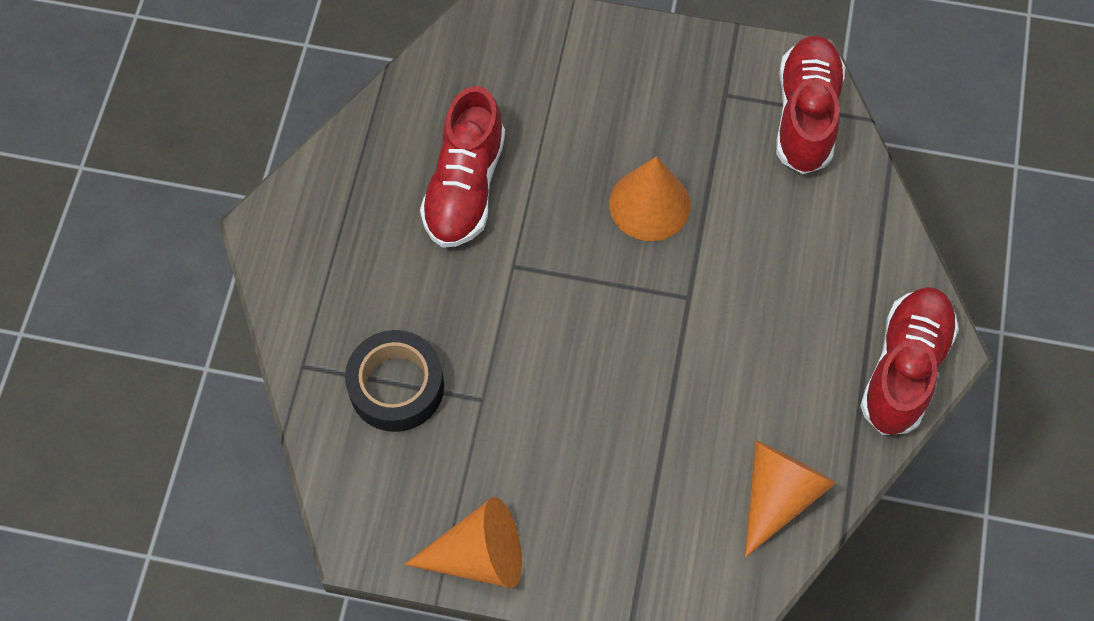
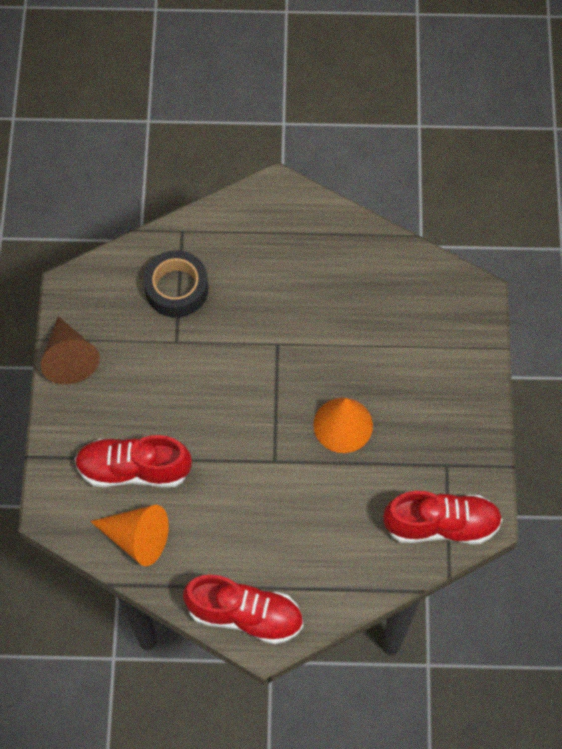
camera: 80 degrees right, 0 degrees up
orange cone [404,497,522,588] -> brown cone [41,316,100,384]
red shoe [420,86,505,248] -> red shoe moved to [75,435,192,487]

